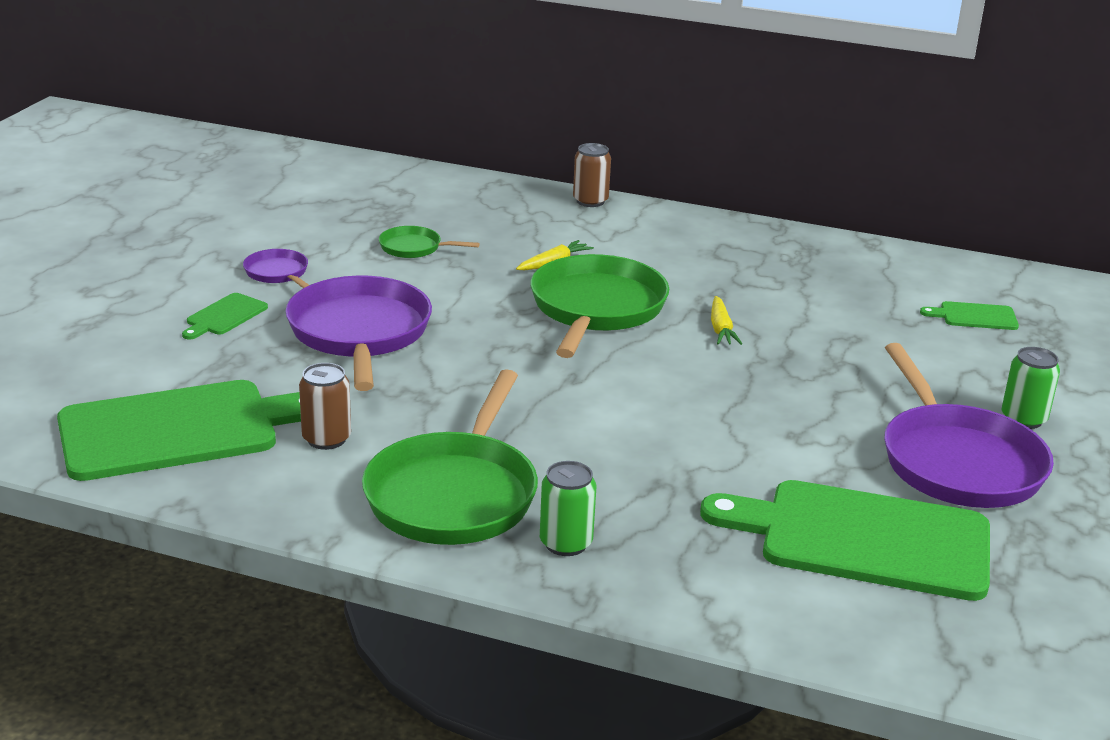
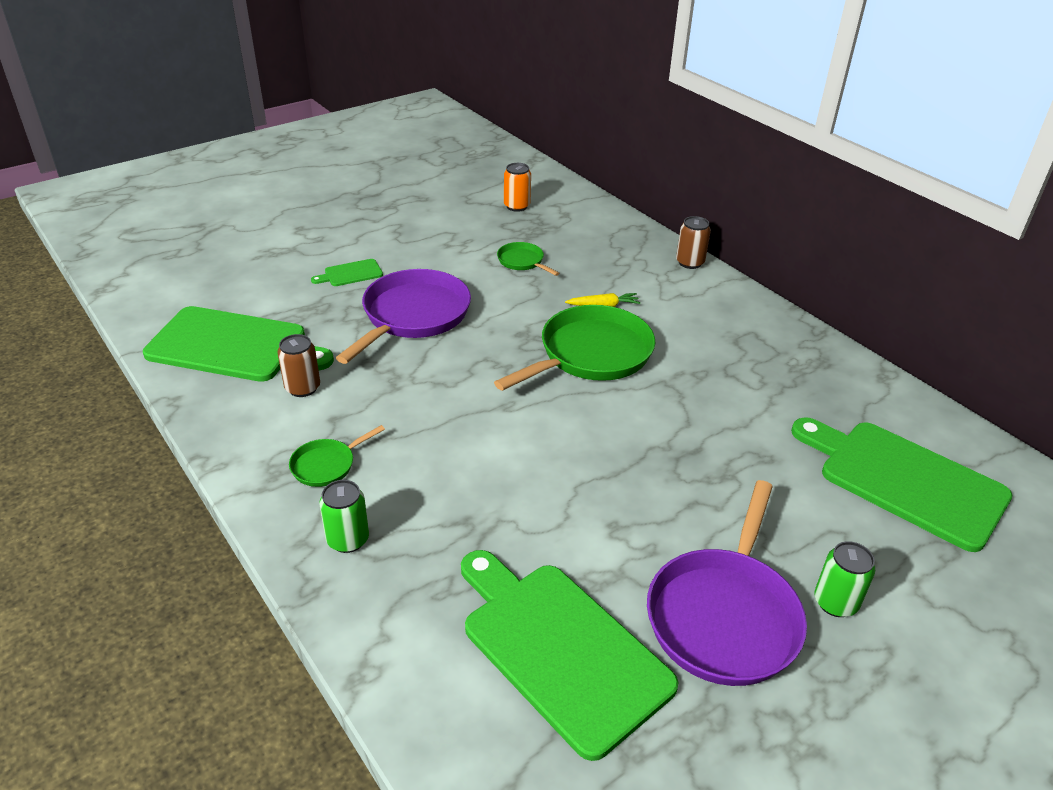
camera: 35 degrees right, 10 degrees up
purple pan [243,249,309,288] -> none
green pan [362,369,538,545] -> green pan [289,425,385,487], size x0.47
yellow carrot [711,296,742,345] -> none
green cutting board [920,301,1019,330] -> green cutting board [791,417,1012,552], size x2.36
none -> orange can [504,163,531,212]

